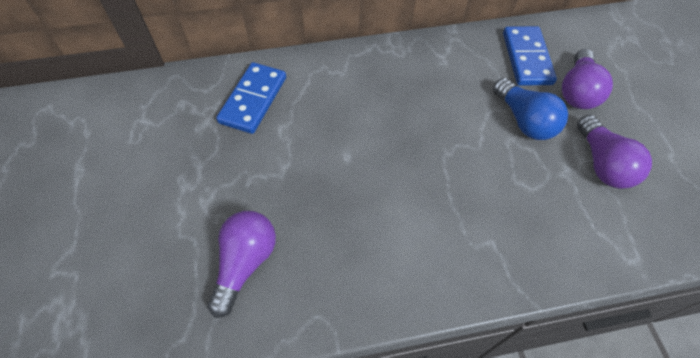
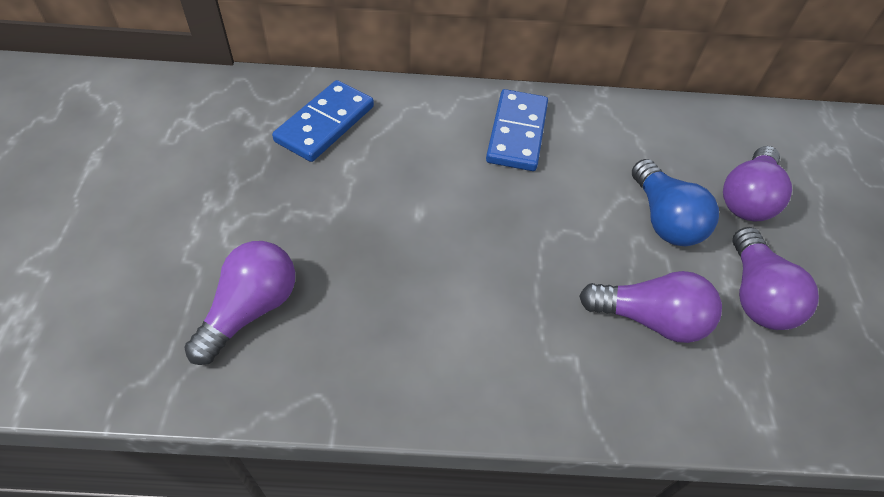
camera: 10 degrees right, 5 degrees down
blue domino [503,26,557,86] -> blue domino moved to [486,89,548,171]
none -> purple light bulb [579,271,722,343]

